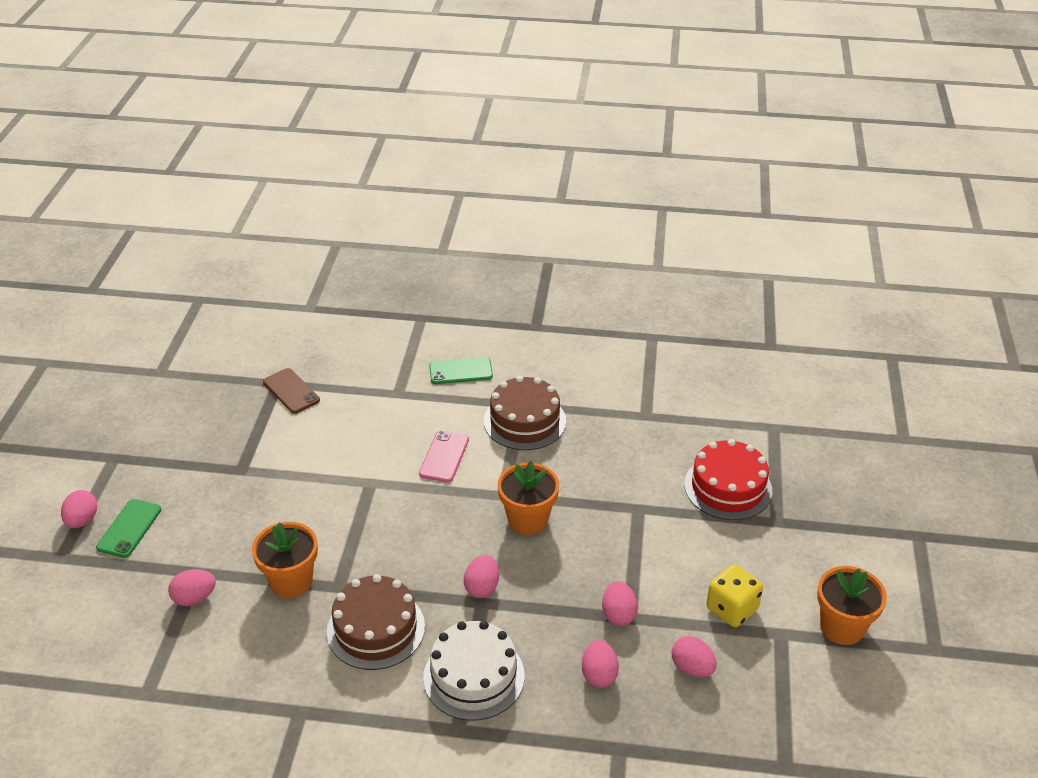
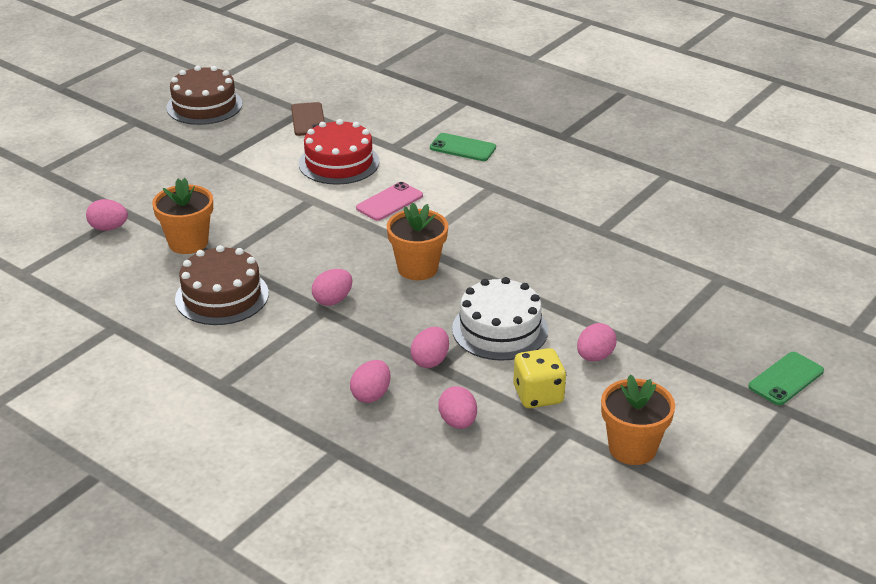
camera: 30 degrees right, 5 degrees down
pink egg [61,490,97,528] -> pink egg moved to [577,323,616,361]
green phone [96,499,161,558] -> green phone moved to [748,352,824,405]
white cake [423,621,525,721] -> white cake moved to [452,277,548,361]
brown cake [484,376,566,450] -> brown cake moved to [166,66,242,125]
red cake [684,439,772,520] -> red cake moved to [299,119,379,185]

